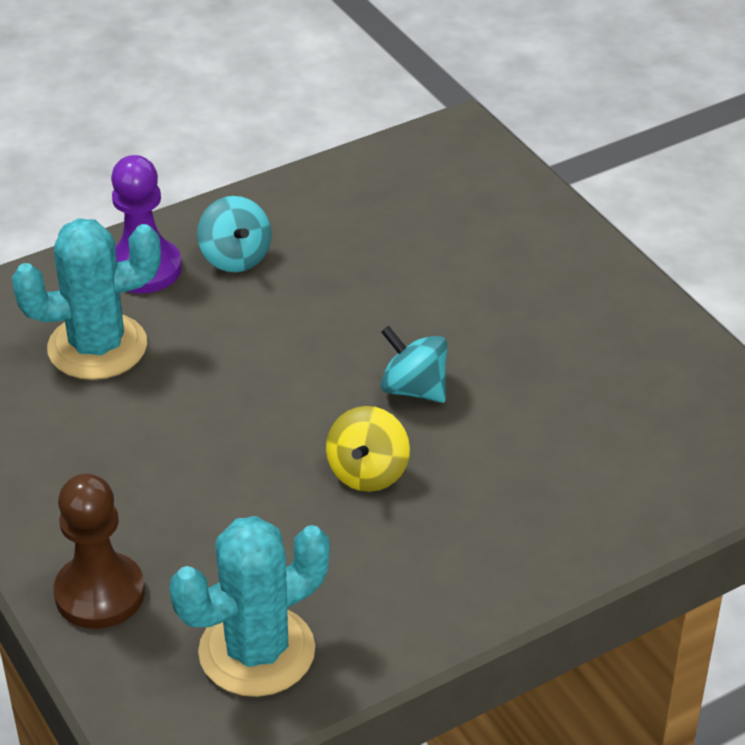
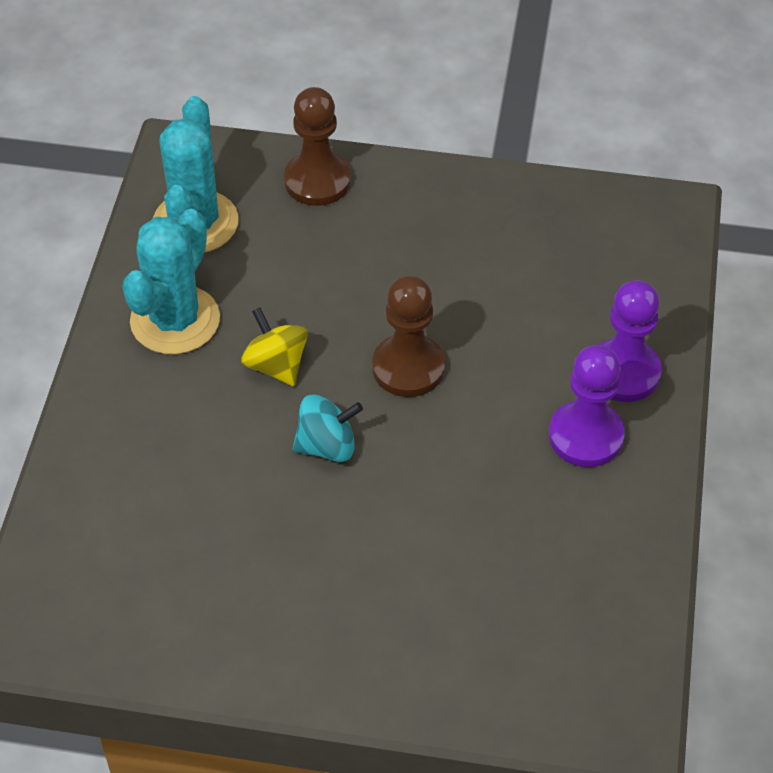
camera: 130 degrees right, 10 degrees up
turquoise cactus [12,218,161,380] -> turquoise cactus moved to [122,209,220,354]
turquoise spinning top [197,196,272,272] -> purple pawn [549,345,624,467]
none -> brown pawn [372,275,445,397]

